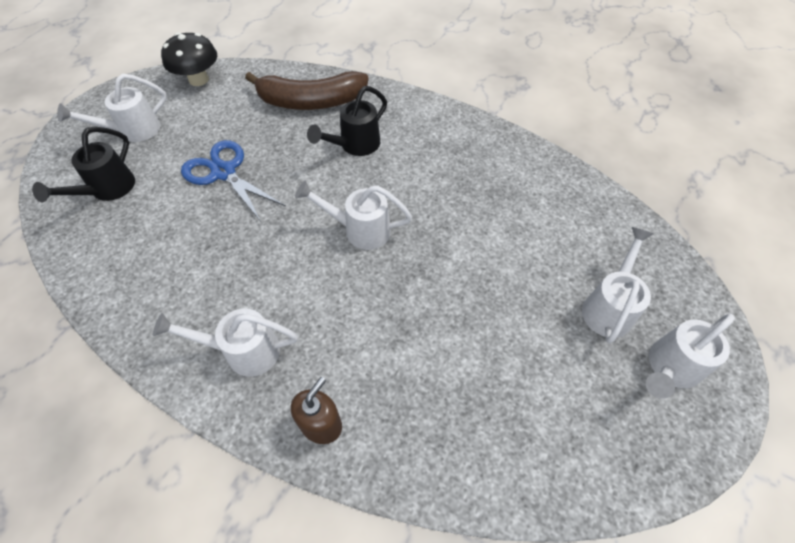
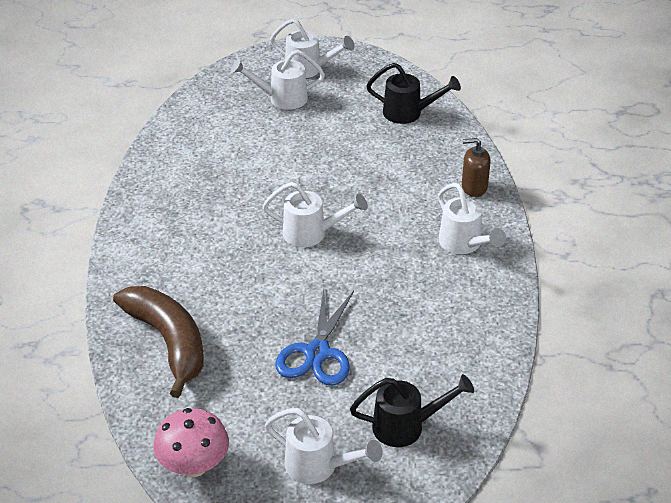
camera: 120 degrees left, 15 degrees down
black mushroom [161,32,217,86] -> pink mushroom [153,408,229,477]
white watering can [295,180,412,250] -> white watering can turned 60 degrees counterclockwise [263,182,368,247]
black watering can [307,86,387,156] -> black watering can moved to [366,63,461,124]

